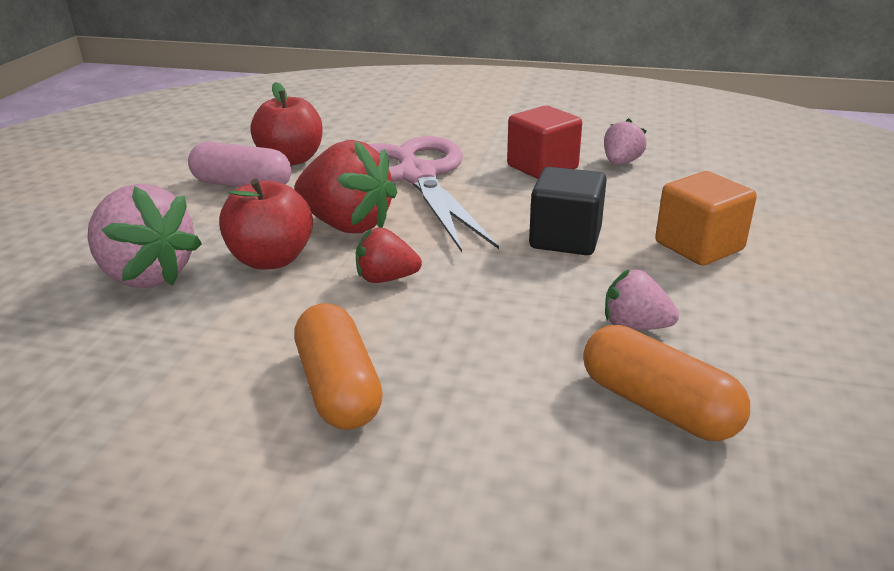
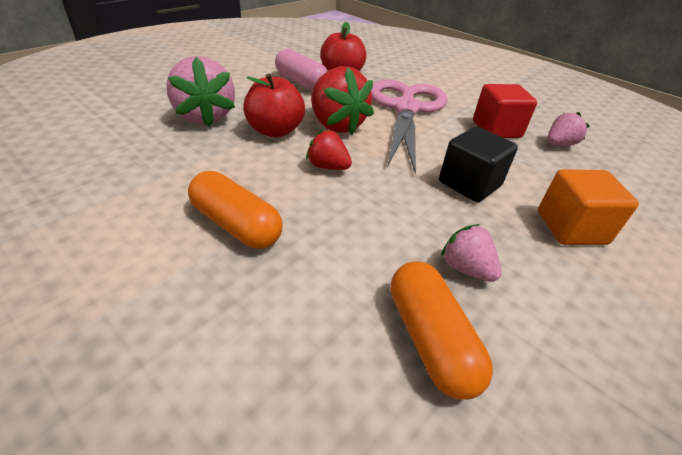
camera: 25 degrees right, 10 degrees up
orange capsule [295,303,383,430] -> orange capsule turned 60 degrees counterclockwise [188,171,282,249]

